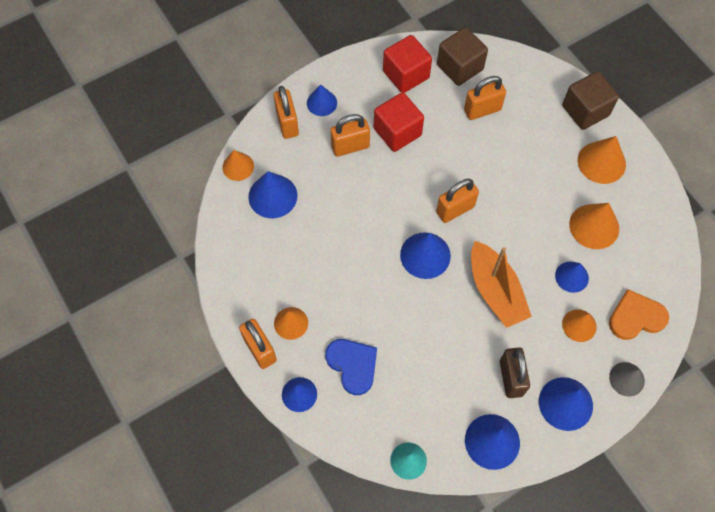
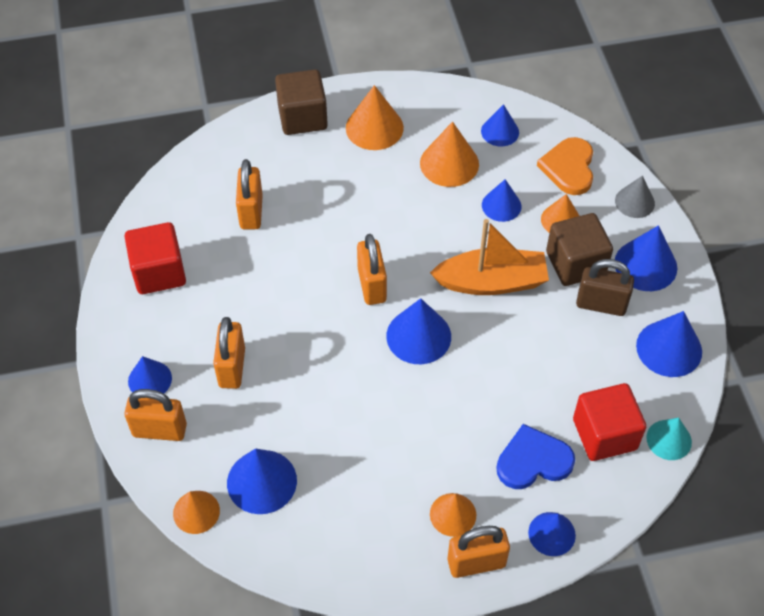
camera: 70 degrees left, 10 degrees down
red cube [374,92,424,152] -> red cube moved to [573,383,646,461]
brown cube [437,27,488,86] -> brown cube moved to [546,213,613,286]
none -> blue cone [481,104,519,146]

